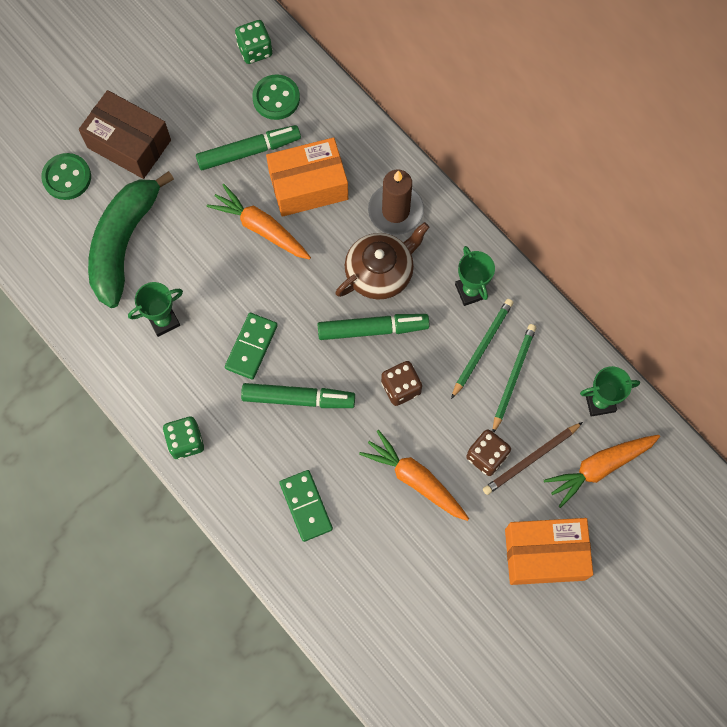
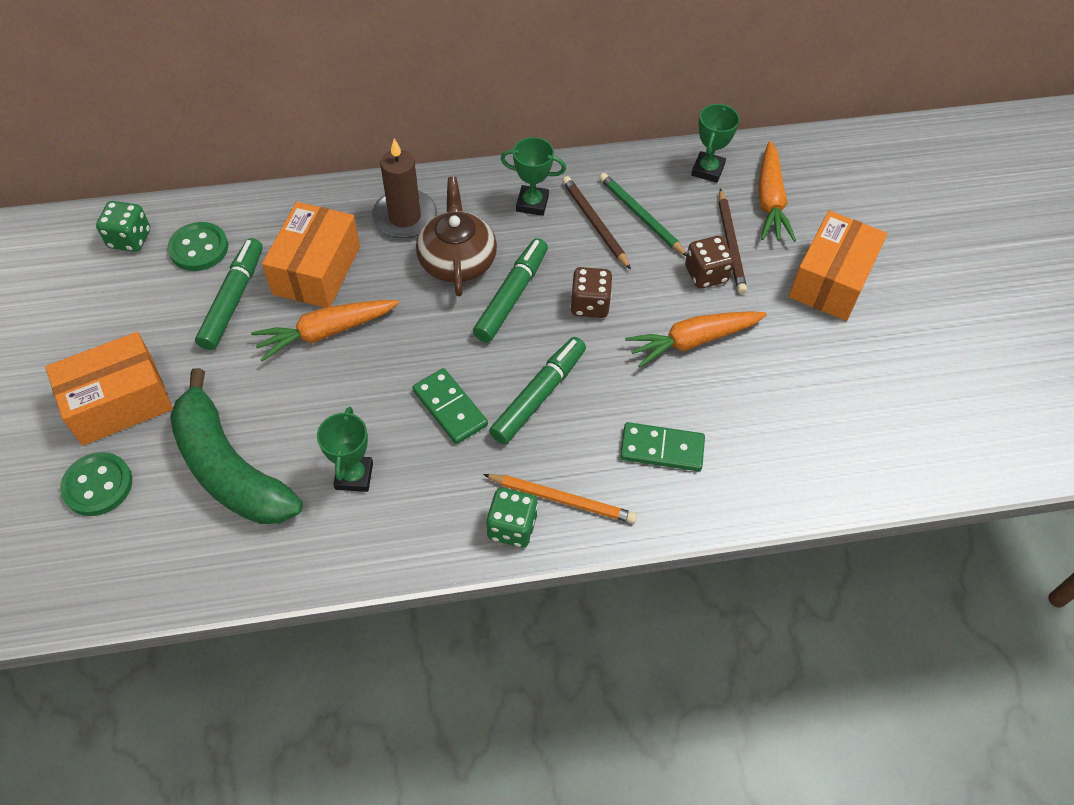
camera: 60 degrees left, 15 degrees down
brown box [79,90,171,179] -> orange box [45,332,173,446]
green pencil [451,299,514,399] -> brown pencil [562,176,631,270]
none -> orange pencil [483,474,637,524]

